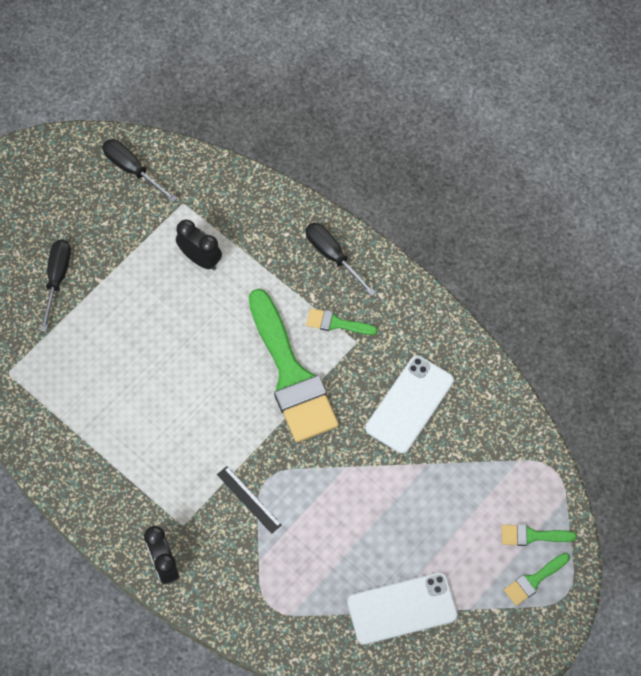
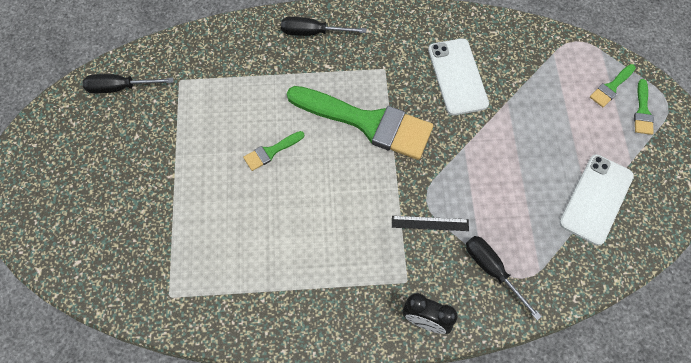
camera: 45 degrees left, 0 degrees up
black screwdriver [40,239,71,332] -> black screwdriver moved to [466,236,542,320]
black clock [176,219,222,270] -> none
green brush [306,308,378,335] -> green brush moved to [243,131,304,171]

